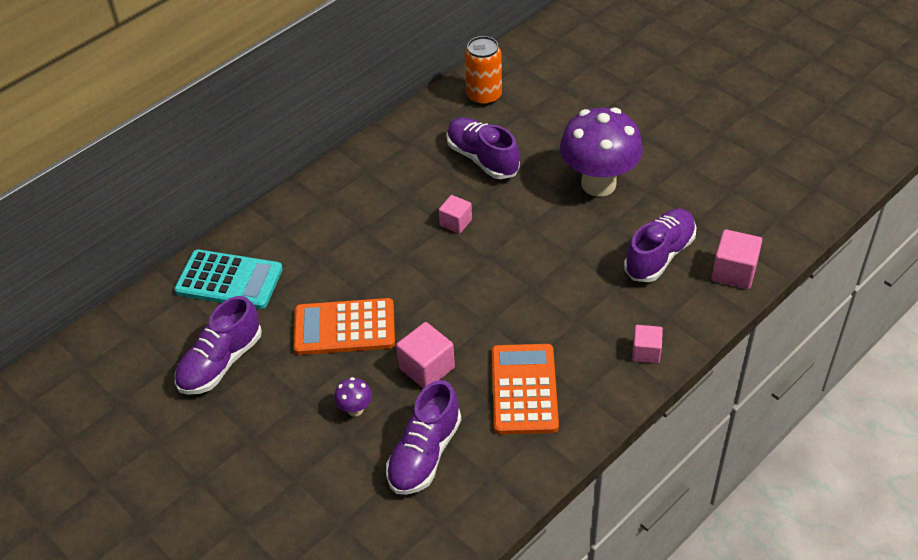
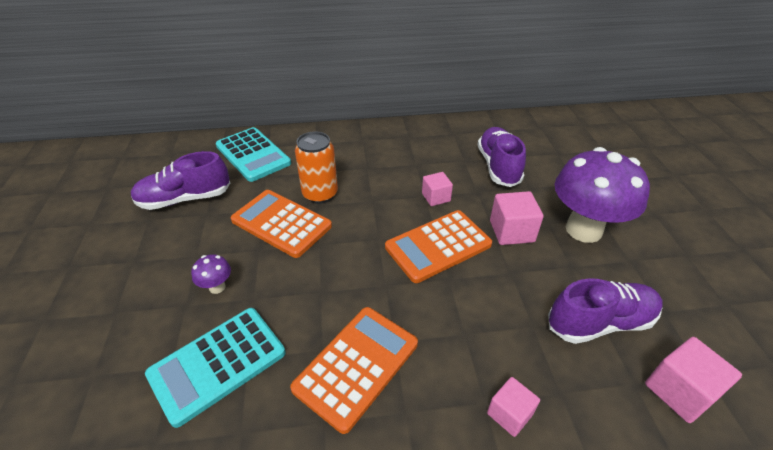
camera: 35 degrees right, 5 degrees down
purple shoe [386,380,461,495] -> turquoise calculator [145,308,286,428]
pink cube [396,322,455,389] -> pink cube moved to [490,191,544,245]
orange can [465,36,502,106] -> orange can moved to [295,131,338,204]
none -> orange calculator [385,210,492,283]

